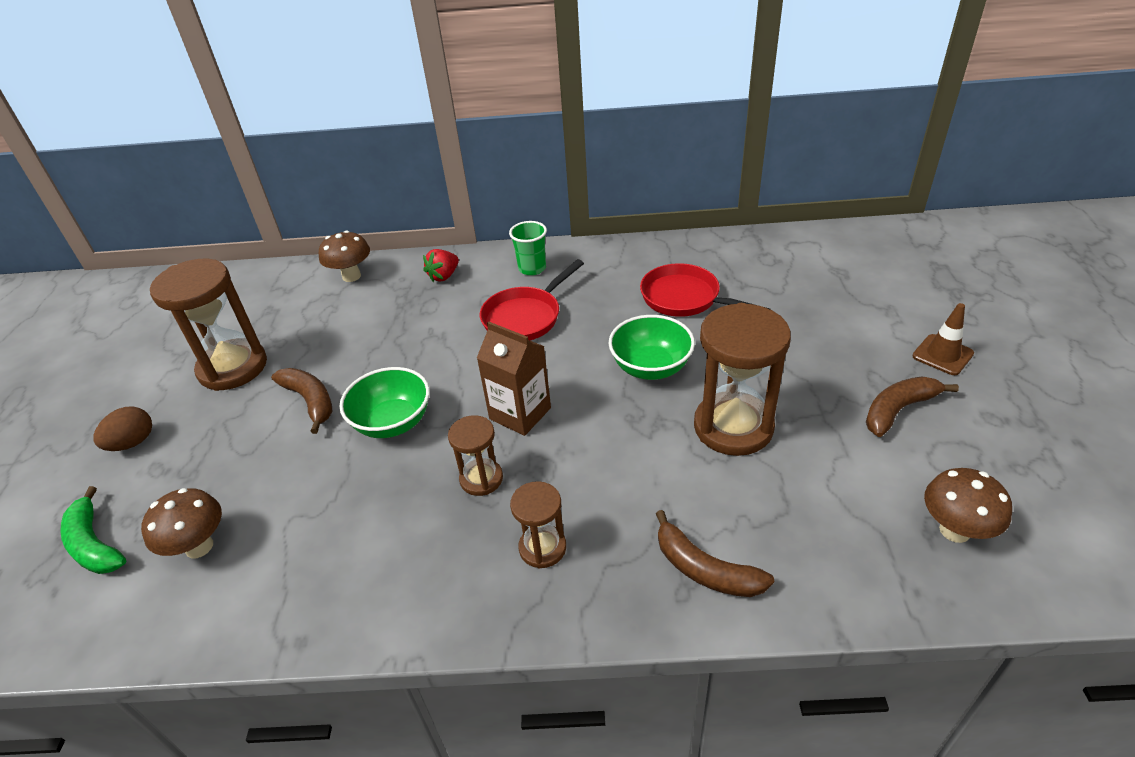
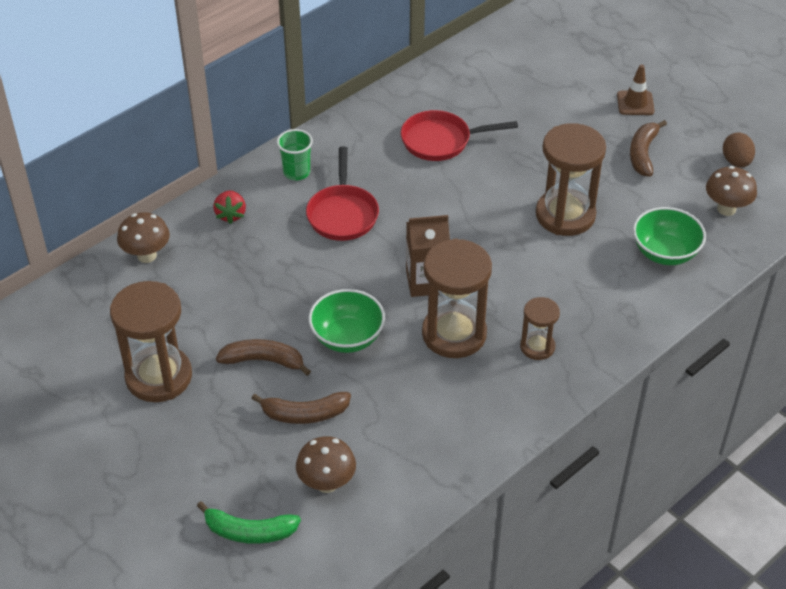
camera: 45 degrees left, 5 degrees up
brown egg [93,407,152,451] -> brown egg moved to [723,132,755,168]
brown hourglass [448,415,503,496] -> brown hourglass [422,239,492,358], size x1.87
green bowl [609,315,695,380] -> green bowl moved to [633,207,706,265]
brown banana [656,510,774,597] -> brown banana moved to [251,392,351,424]

